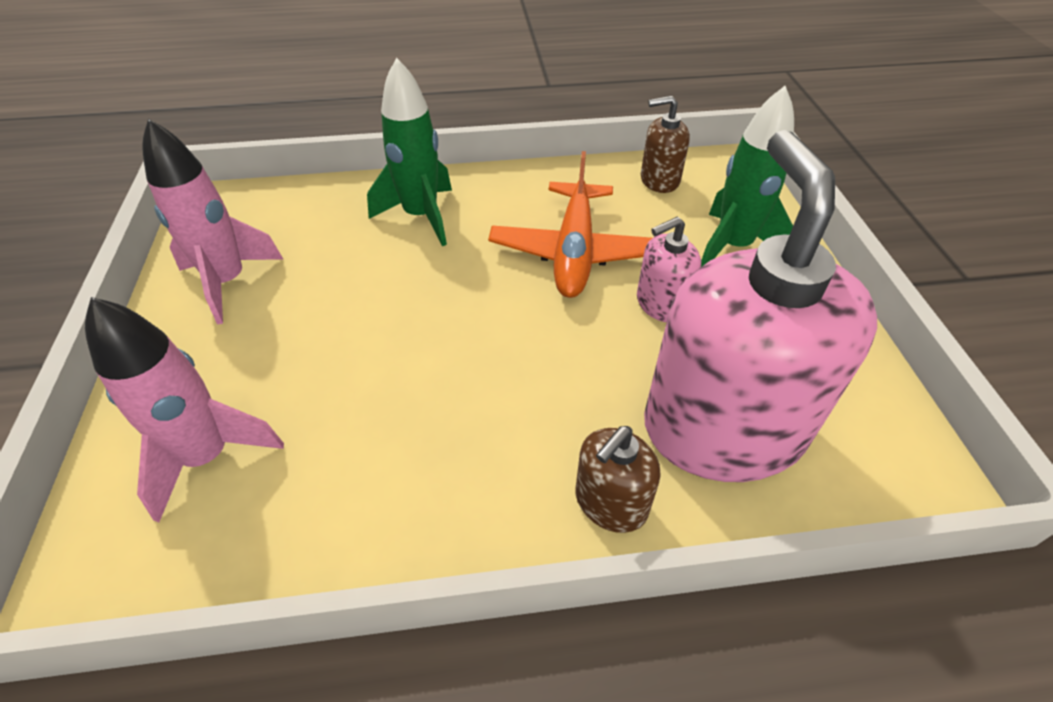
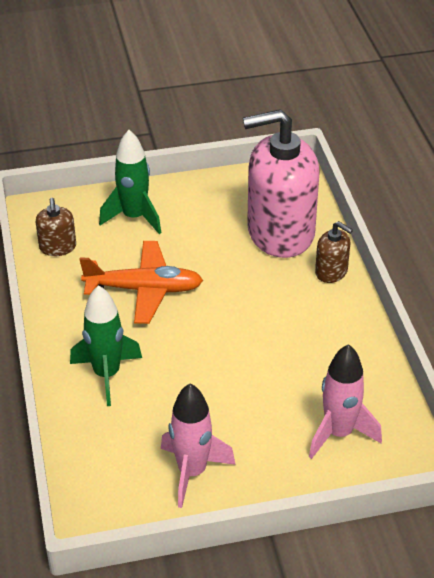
camera: 95 degrees left, 5 degrees down
pink soap dispenser [637,217,701,322] -> none

